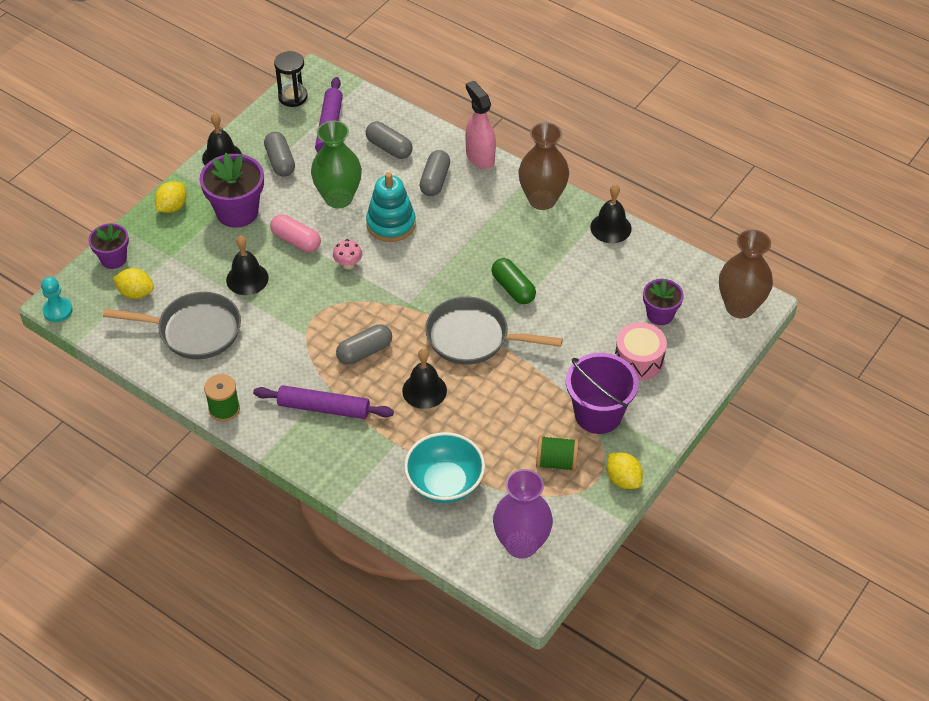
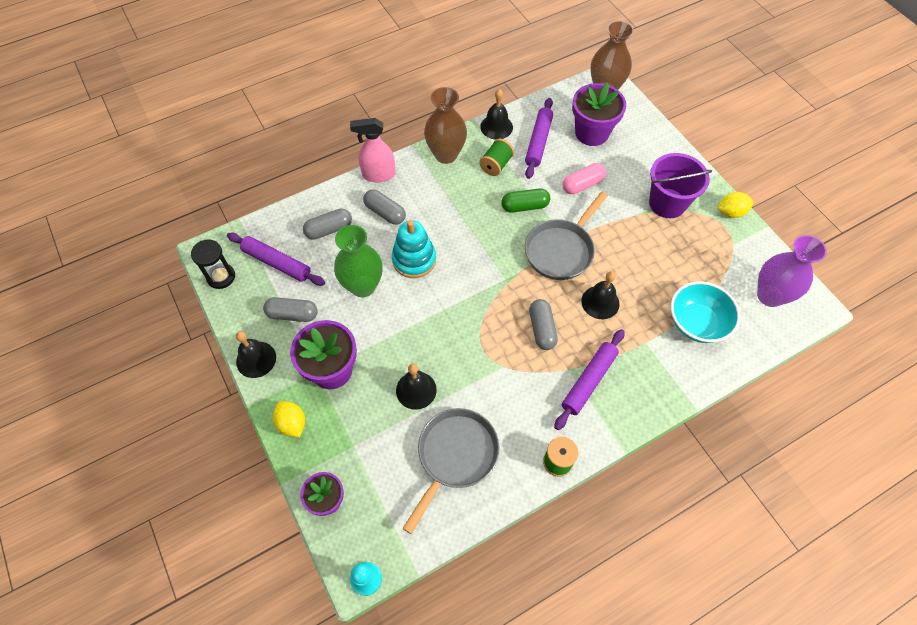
camera: 65 degrees left, 10 degrees up
yellow lemon [113,268,154,299] -> none
pink capsule [270,214,321,252] -> pink capsule moved to [563,163,606,194]
pink mushroom [333,239,362,269] -> none
green spool [536,436,579,471] -> green spool moved to [479,139,514,176]
pink drum [615,322,667,380] -> none
purple flower pot [643,279,684,325] -> purple flower pot [572,83,626,146], size x1.65
none -> purple rolling pin [525,98,553,179]

